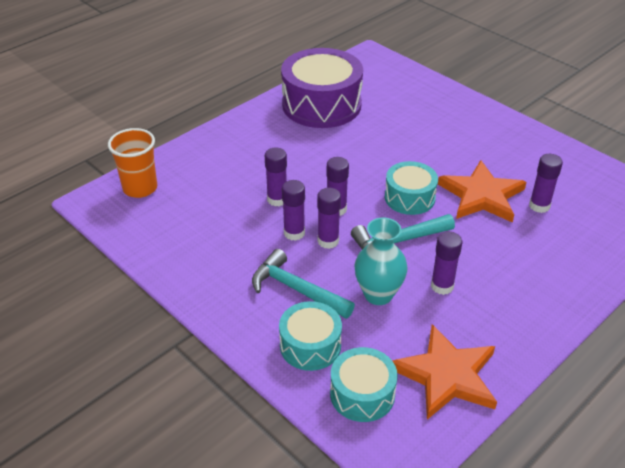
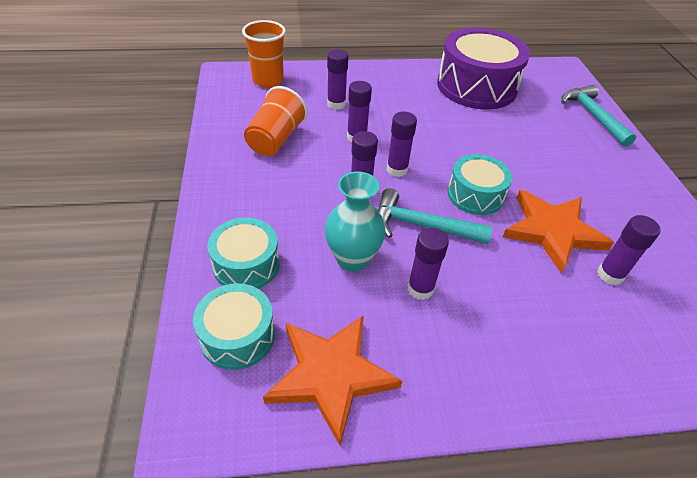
camera: 35 degrees right, 5 degrees up
turquoise hammer [252,249,355,319] -> turquoise hammer moved to [561,85,637,147]
purple glue stick [282,180,305,241] -> purple glue stick moved to [327,49,348,110]
none -> orange cup [244,86,307,156]

